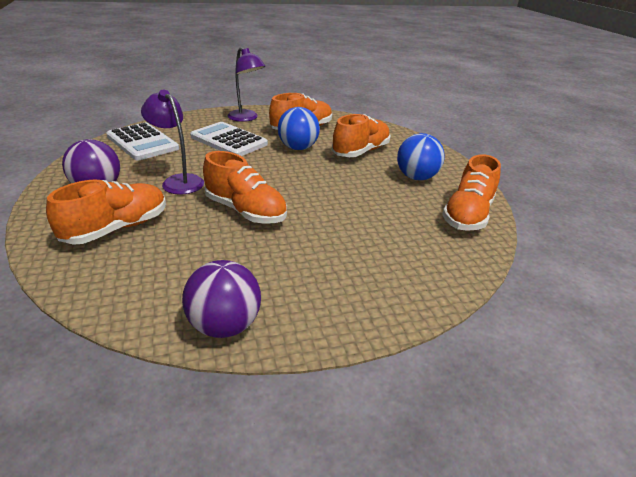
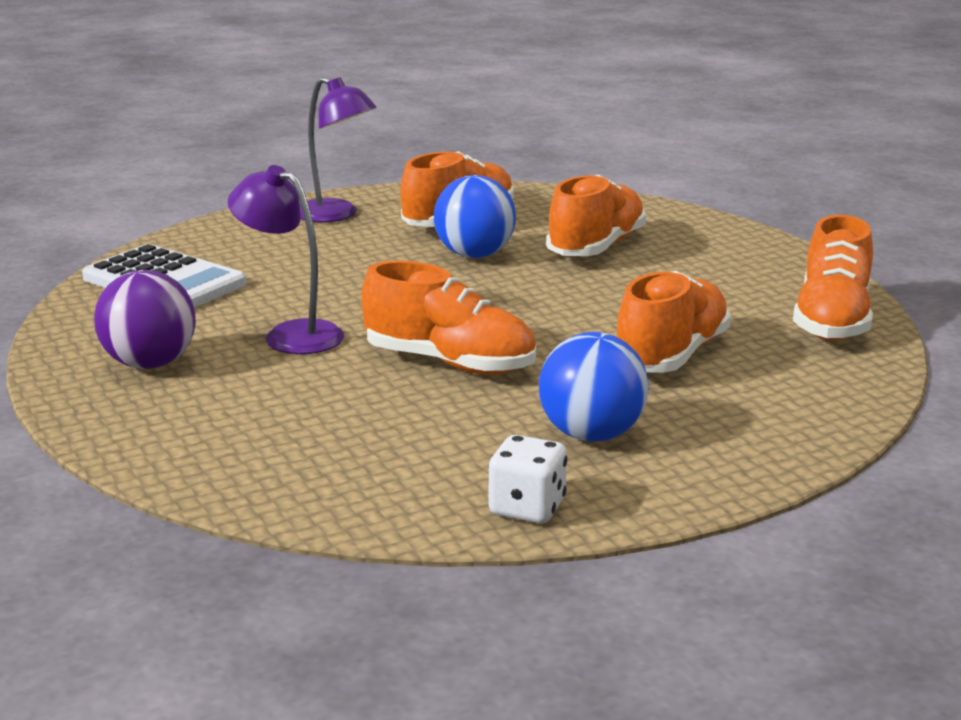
camera: 10 degrees left, 10 degrees down
orange shoe [46,180,166,245] -> orange shoe moved to [617,271,731,373]
purple ball [182,260,261,338] -> white dice [488,435,567,523]
white calculator [190,122,268,156] -> none
blue ball [397,133,445,180] -> blue ball moved to [539,332,649,442]

